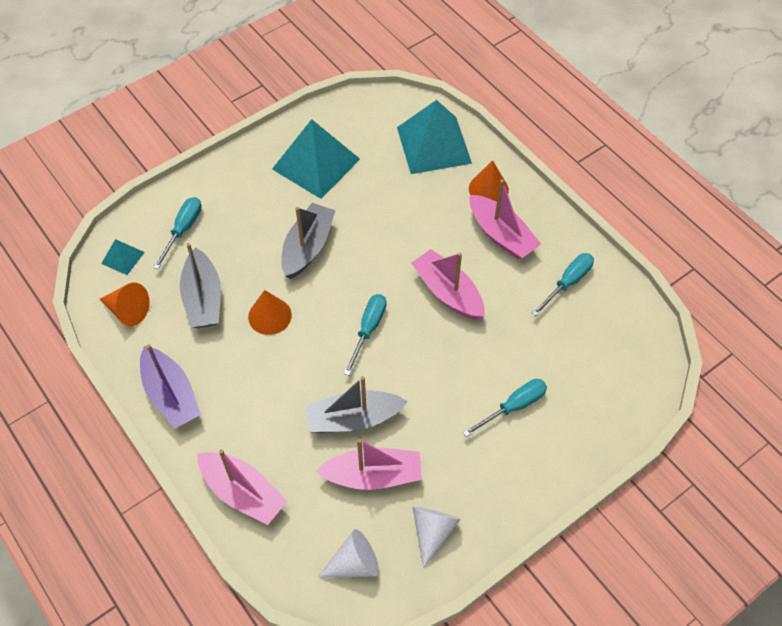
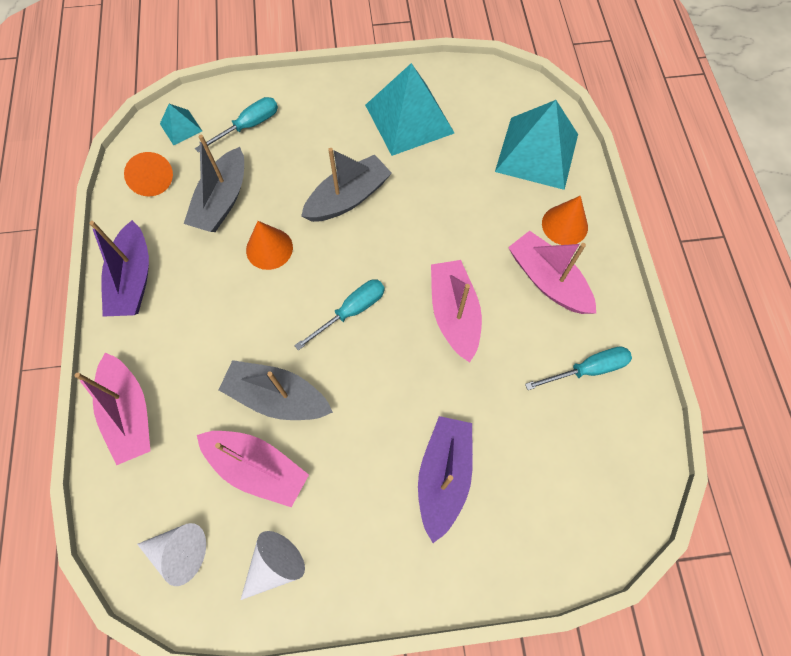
camera: 30 degrees right, 10 degrees up
turquoise screwdriver [463,379,547,437] -> purple boat [418,416,473,543]
pink boat [470,179,541,259] -> pink boat turned 150 degrees clockwise [508,231,596,314]

